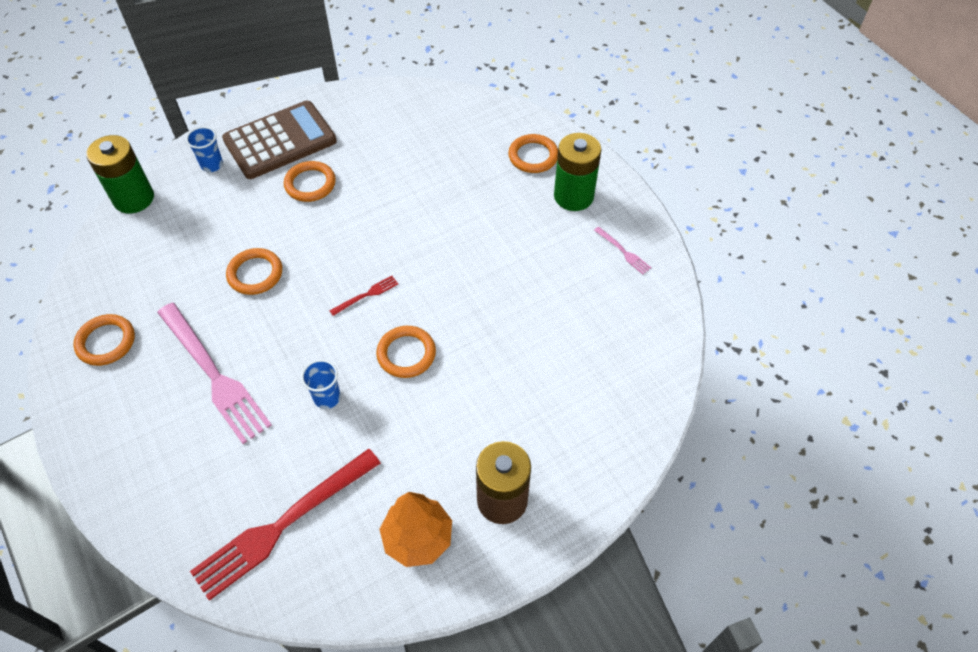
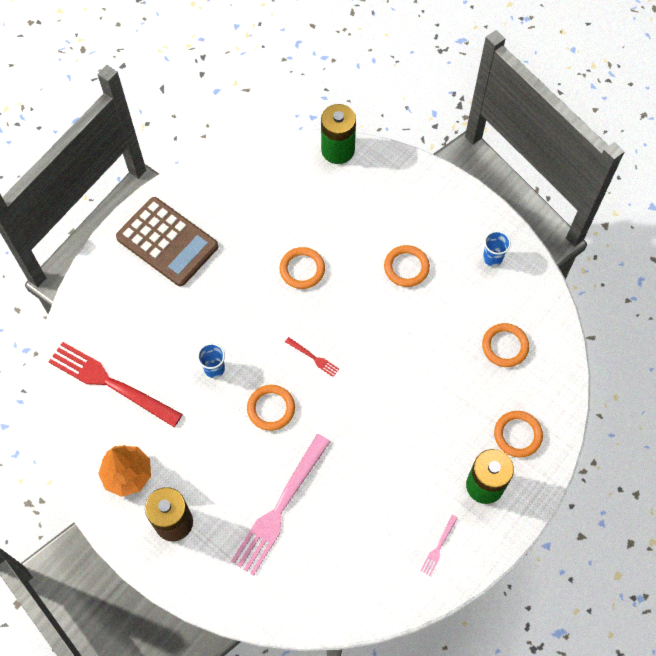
camera: 70 degrees right, 10 degrees up
orange ring [73,314,135,366] -> orange ring moved to [482,323,529,367]
pink fork [157,303,272,444] -> pink fork moved to [231,434,330,575]
blue cup [186,127,223,172] -> blue cup moved to [483,231,511,267]
brown calculator [222,101,337,179] -> brown calculator moved to [116,197,218,286]

